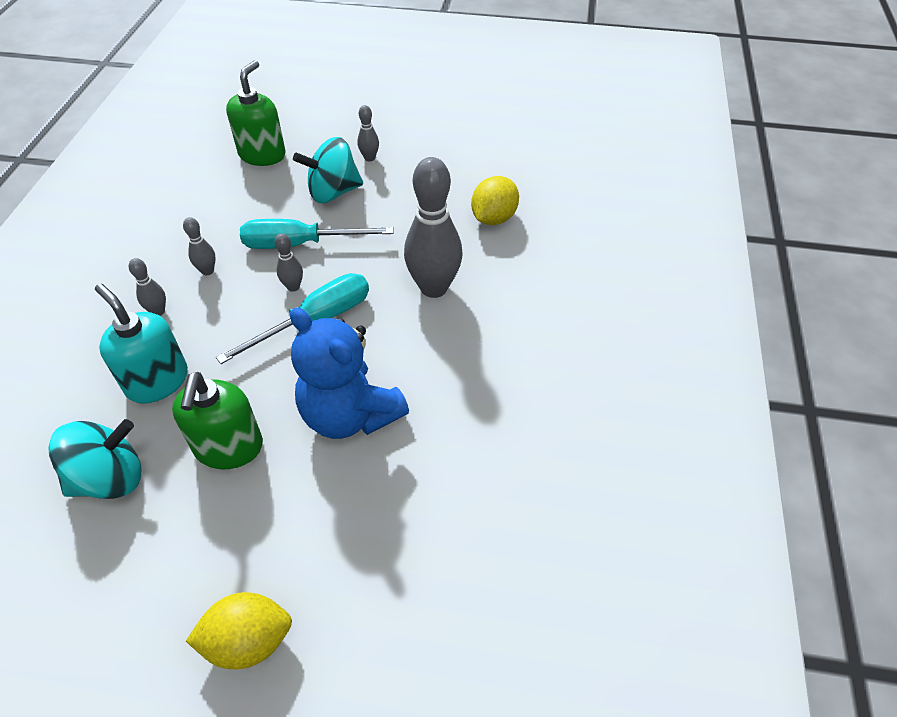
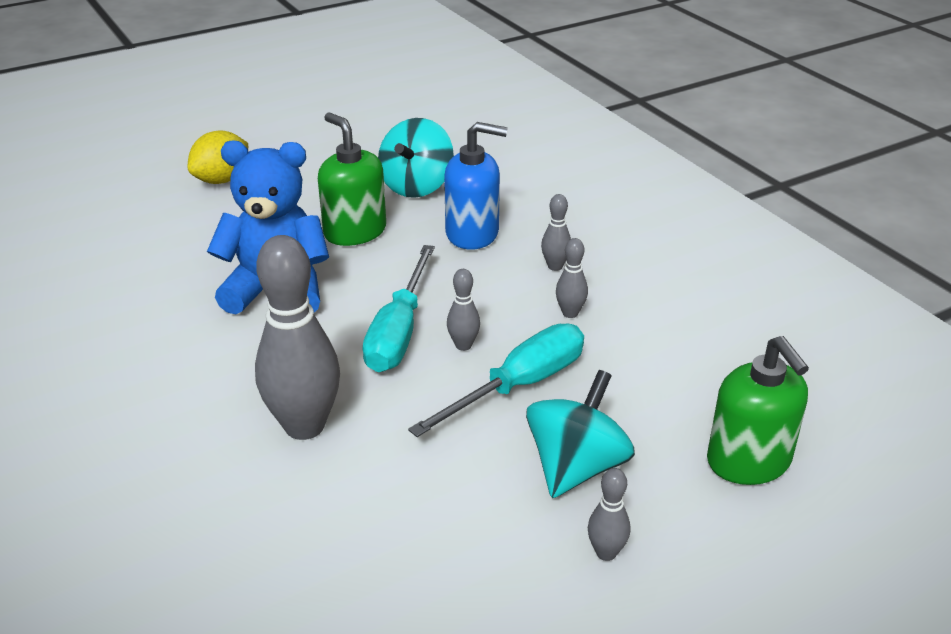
camera: 140 degrees right, 15 degrees down
turquoise soap dispenser [95,283,188,404] -> blue soap dispenser [444,122,508,250]
yellow lemon [471,176,519,225] -> none

